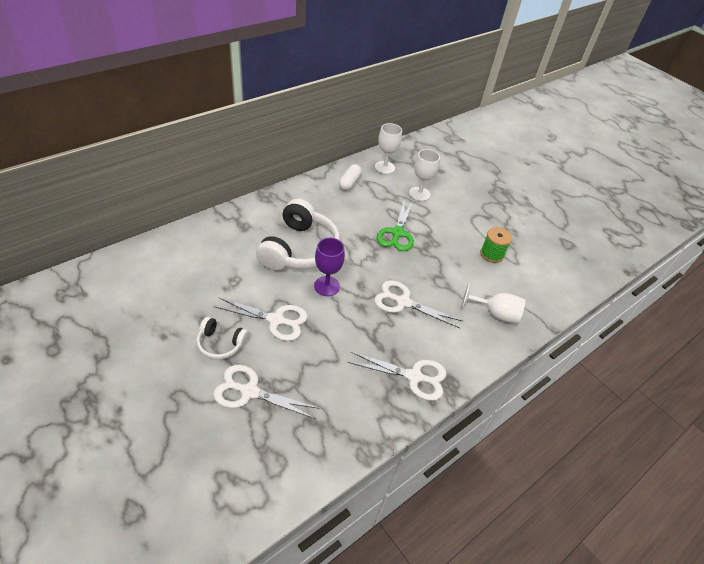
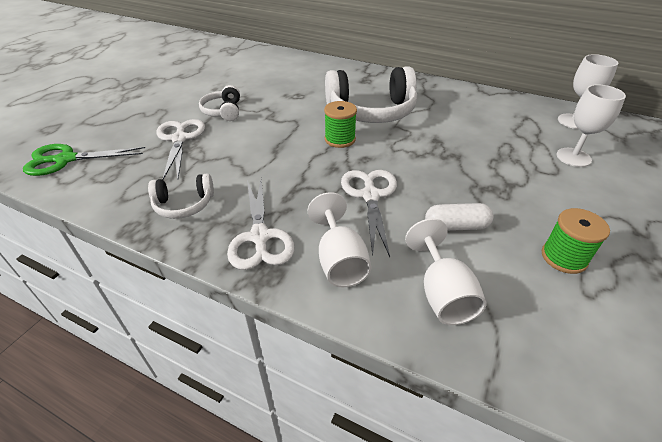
camera: 70 degrees right, 5 degrees down
white scissors [213,297,308,341] -> none
purple goblet [314,238,345,296] -> green spool [324,101,357,148]
white capsule [339,164,362,191] -> white capsule moved to [425,203,494,231]
green scissors [376,199,414,251] -> green scissors moved to [23,144,145,176]
none -> white headphones [148,174,214,219]
none -> white goblet [308,192,372,287]

